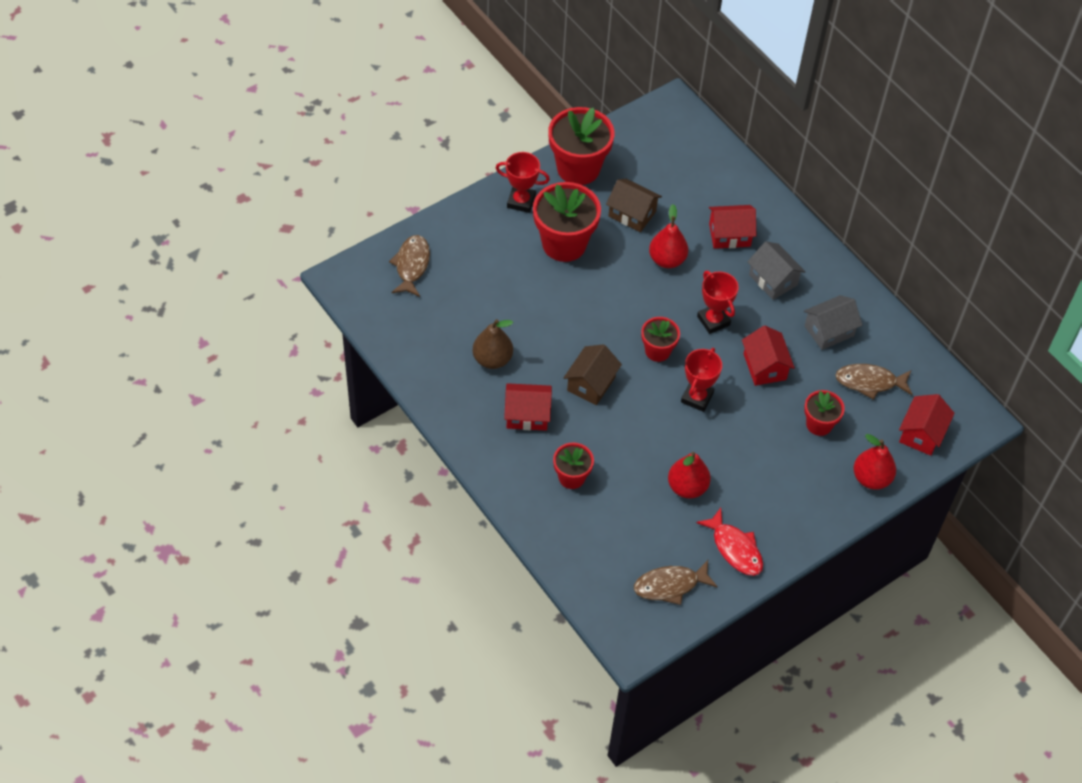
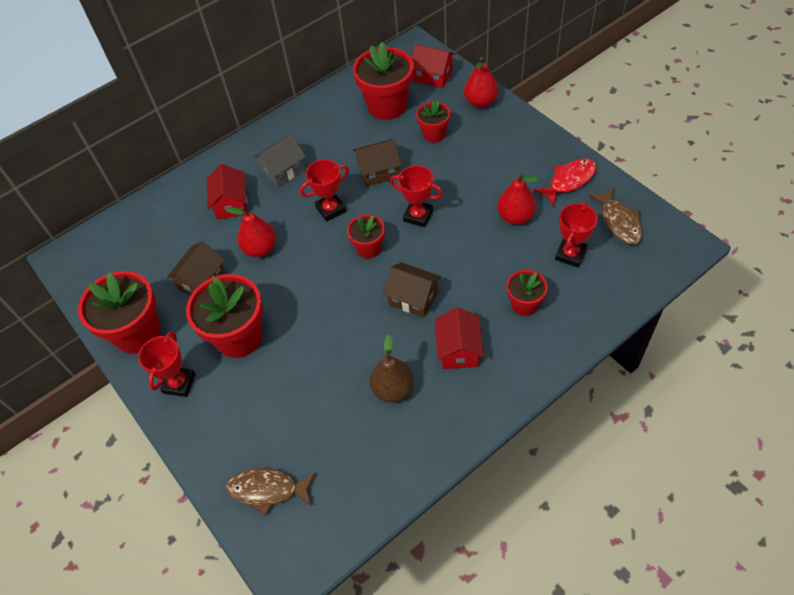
camera: 85 degrees left, 0 degrees up
red house [742,326,795,386] -> brown house [353,139,402,187]
grey house [804,295,862,350] -> none
brown fish [835,364,913,400] -> red flower pot [353,42,414,120]
none -> red trophy [555,202,598,267]

